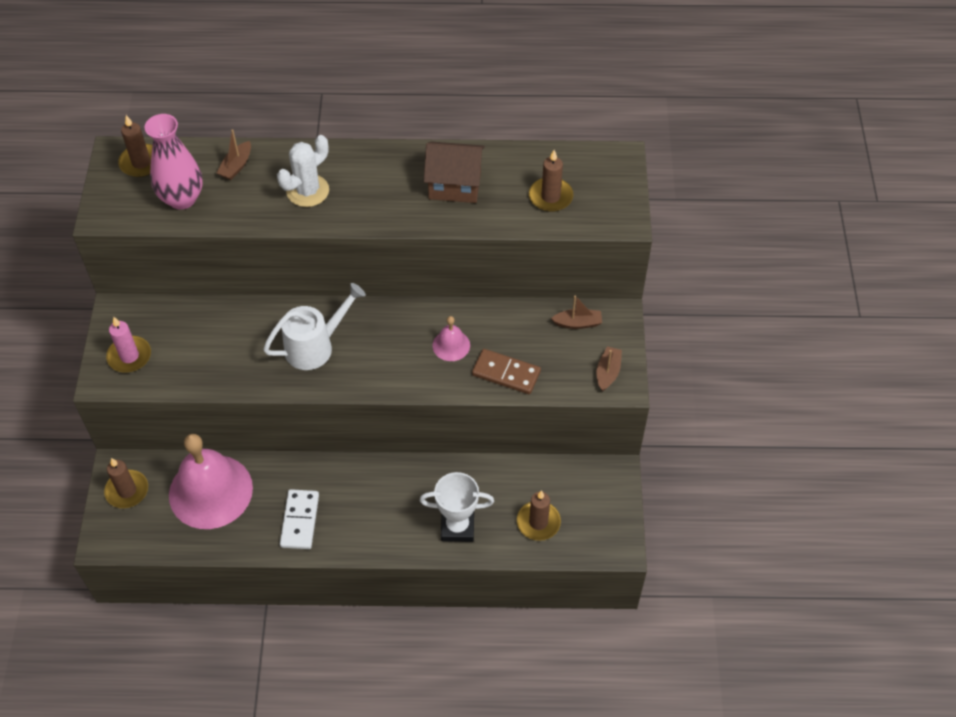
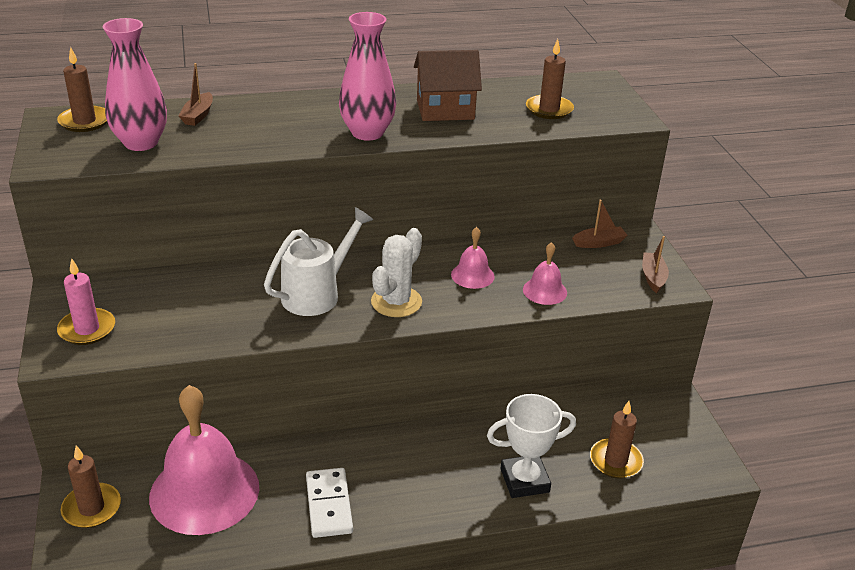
camera: 15 degrees left, 20 degrees down
white cactus [277,135,329,207] -> white cactus moved to [371,228,422,317]
brown domino [472,349,541,394] -> pink bell [523,242,567,305]
none -> pink vase [339,12,396,141]

